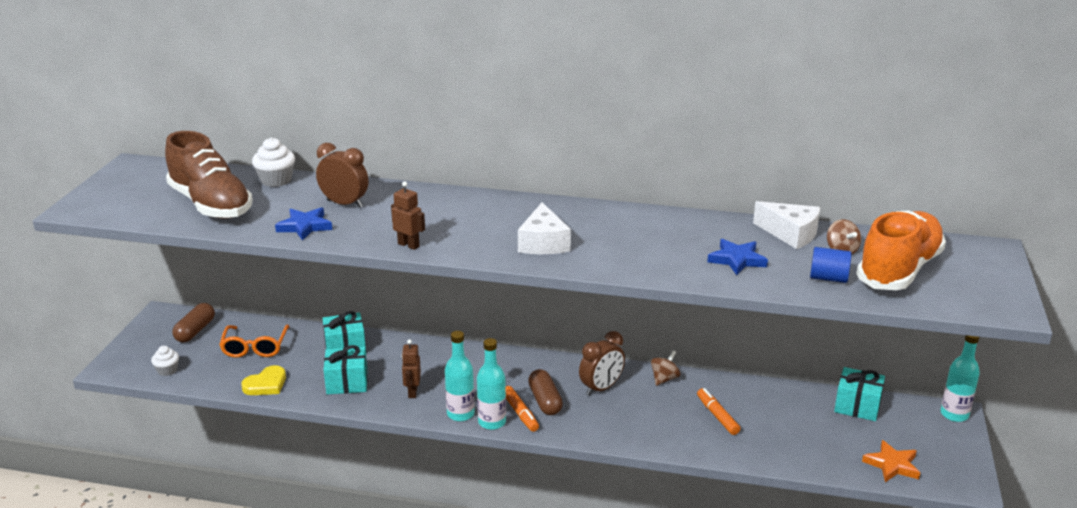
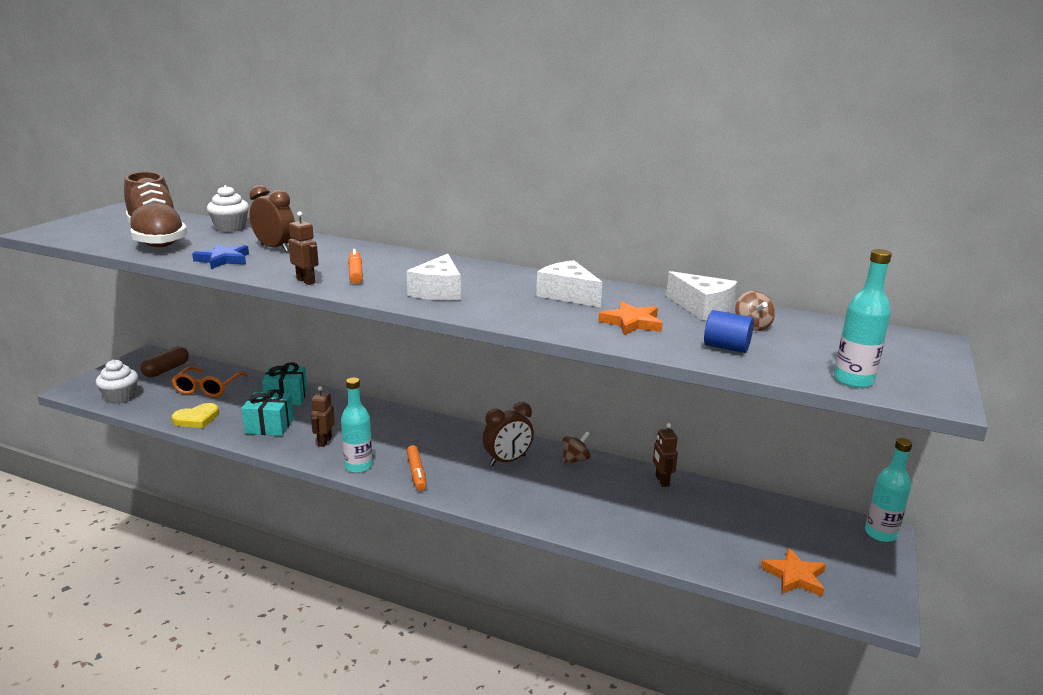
camera: 10 degrees right, 5 degrees down
white cupcake [151,346,179,376] -> white cupcake [96,359,138,404], size x1.54
turquoise bottle [477,338,506,430] -> turquoise bottle moved to [834,249,892,388]
brown capsule [528,369,563,415] -> none
orange marker [697,388,741,435] -> orange marker moved to [348,249,363,284]
blue star [708,239,768,275] -> orange star [598,301,663,335]
turquoise gift [834,367,885,421] -> none
orange shoe [856,211,946,290] -> none
none -> white cheese [536,260,602,307]
none -> brown robot [653,423,678,487]

